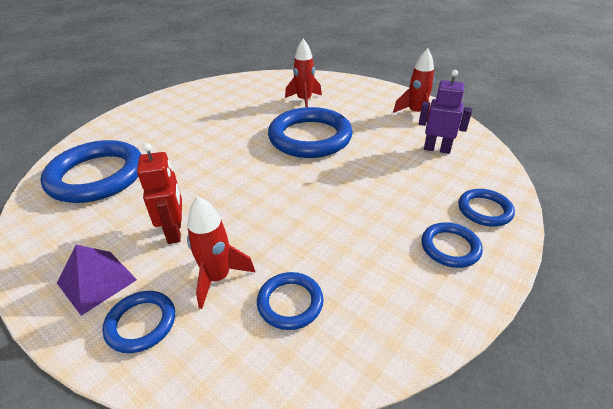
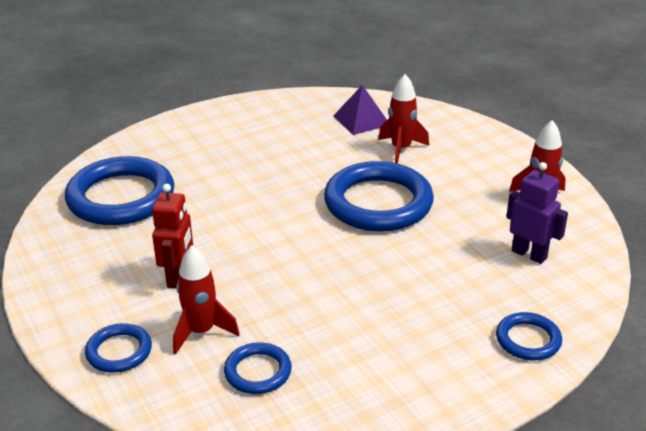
camera: 20 degrees right, 5 degrees down
purple pyramid [57,245,137,316] -> purple pyramid moved to [333,85,387,135]
blue ring [421,222,483,268] -> none

